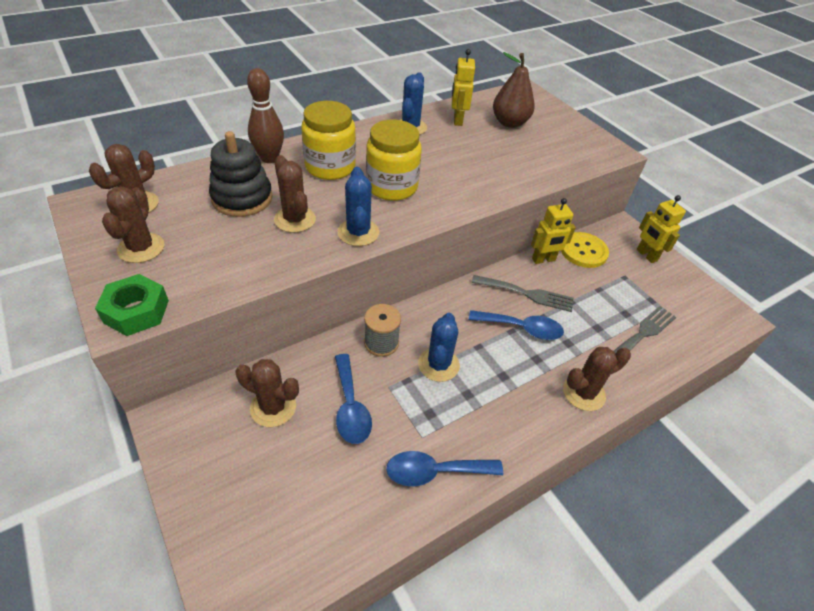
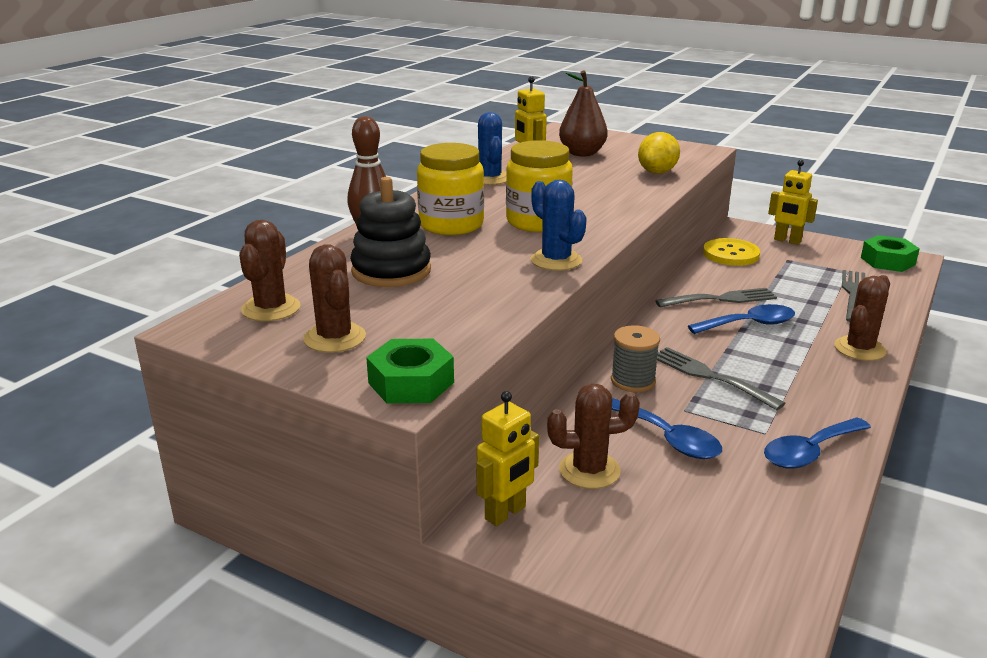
camera: 25 degrees left, 20 degrees down
brown cactus [274,155,316,233] -> none
blue cactus [418,313,460,382] -> grey fork [657,347,785,410]
yellow robot [531,198,576,264] -> yellow robot moved to [476,391,539,526]
none -> yellow lemon [638,132,680,174]
none -> green nut [861,235,920,272]

